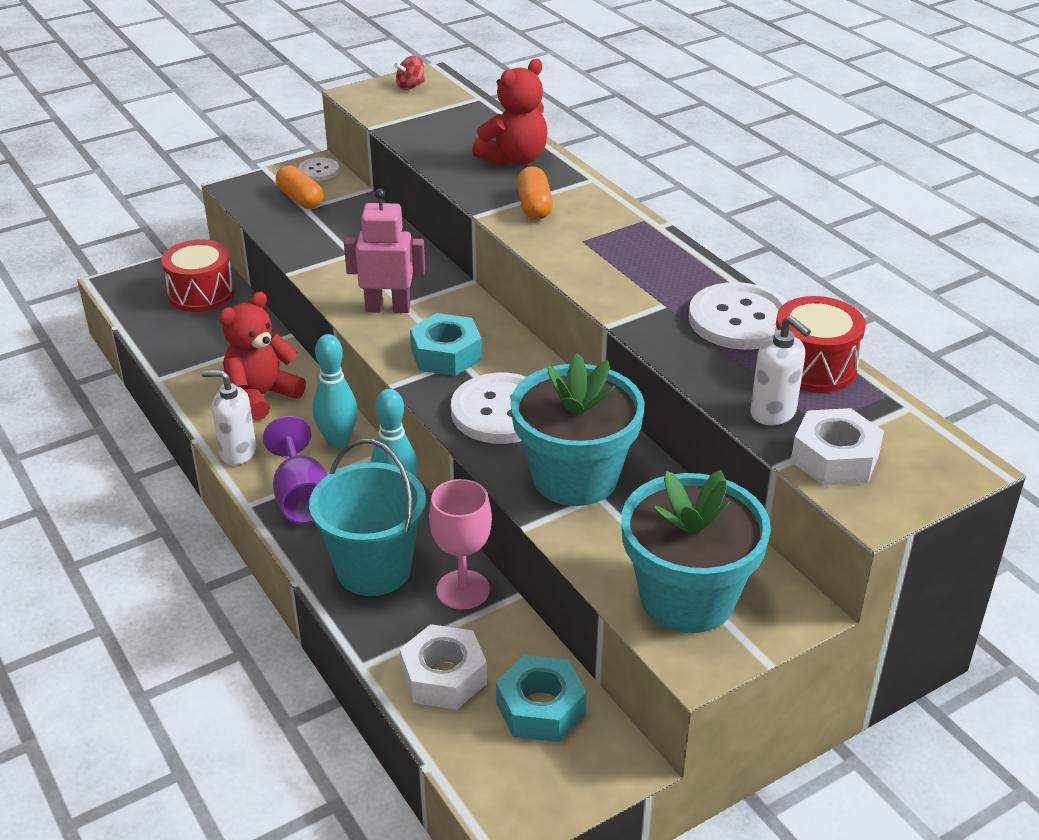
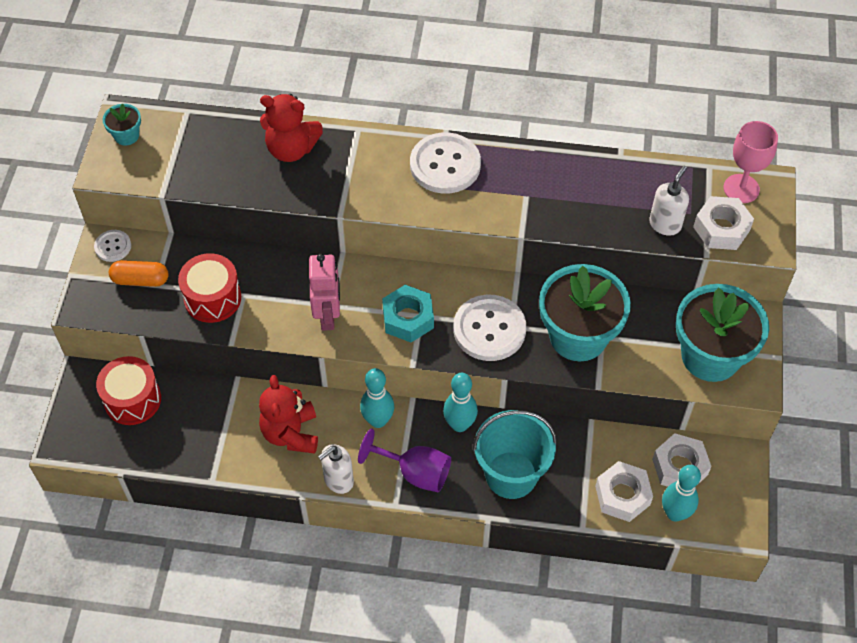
camera: 50 degrees left, 20 degrees up
pink robot [344,189,425,313] -> pink robot turned 135 degrees clockwise [309,254,340,330]
red spinning top [394,55,425,90] -> turquoise flower pot [103,103,141,146]
pink goblet [429,479,492,610] -> pink goblet moved to [723,121,778,203]
red teddy bear [472,59,547,166] -> red teddy bear turned 105 degrees clockwise [260,94,323,162]
turquoise nut [496,655,587,742] -> white nut [652,433,712,487]
orange capsule [517,166,553,220] -> none
white button [689,282,788,350] -> white button moved to [410,132,481,194]
white soap dispenser [750,316,811,425] -> white soap dispenser turned 60 degrees counterclockwise [649,166,689,236]
red drum [775,296,866,393] -> red drum moved to [178,253,241,323]
none -> turquoise bowling pin [662,465,701,522]

